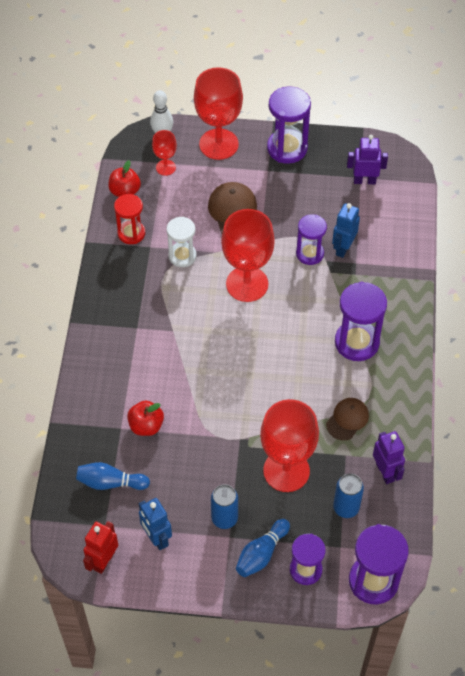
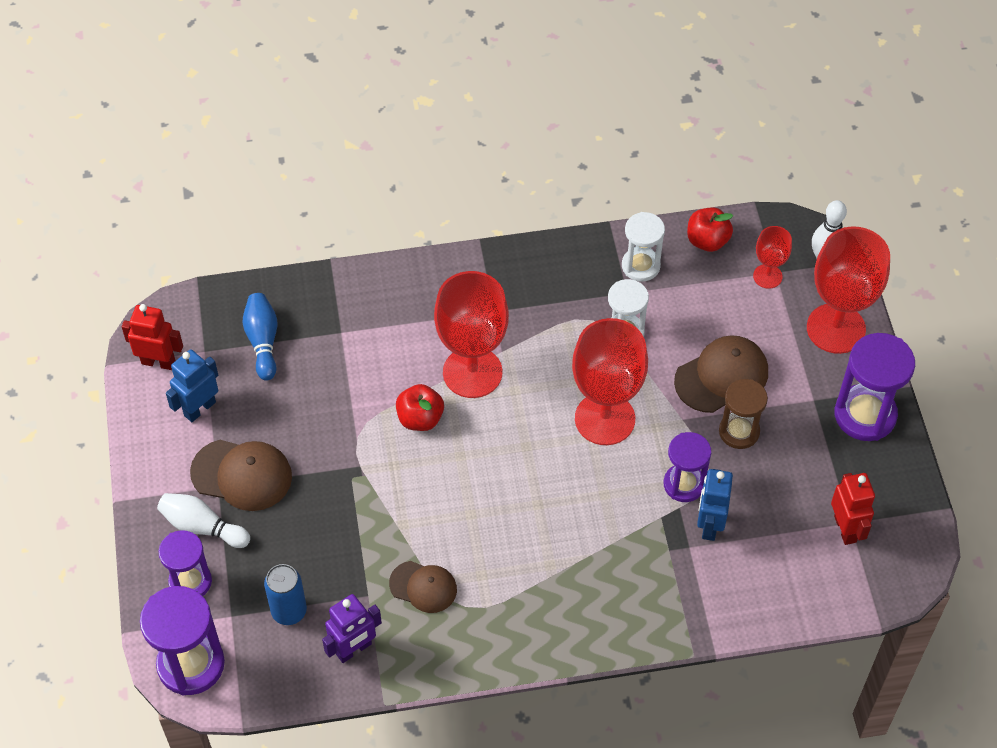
camera: 75 degrees right, 0 degrees up
red hourglass [114,194,145,244] -> white hourglass [622,212,665,282]
red apple [127,401,164,436] -> red apple moved to [396,384,444,431]
blue can [211,484,238,529] -> brown cap [190,440,292,511]
blue bowling pin [236,519,290,577] -> white bowling pin [157,493,250,548]
red goblet [260,399,319,492] -> red goblet moved to [434,271,509,398]
blue robot [332,203,360,258] -> blue robot turned 90 degrees counterclockwise [697,469,733,541]
purple hourglass [335,282,387,361] -> none
purple robot [347,135,388,184] -> red robot [831,473,875,545]
none -> brown hourglass [719,379,768,449]

